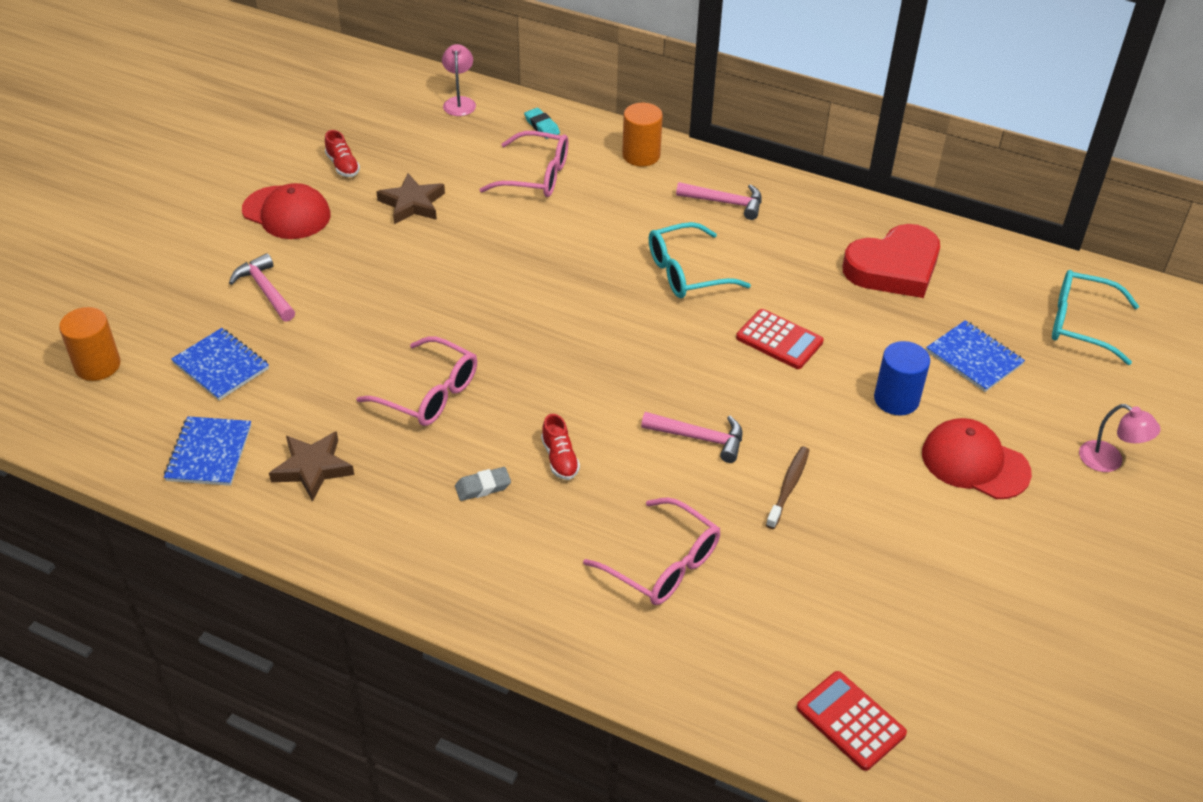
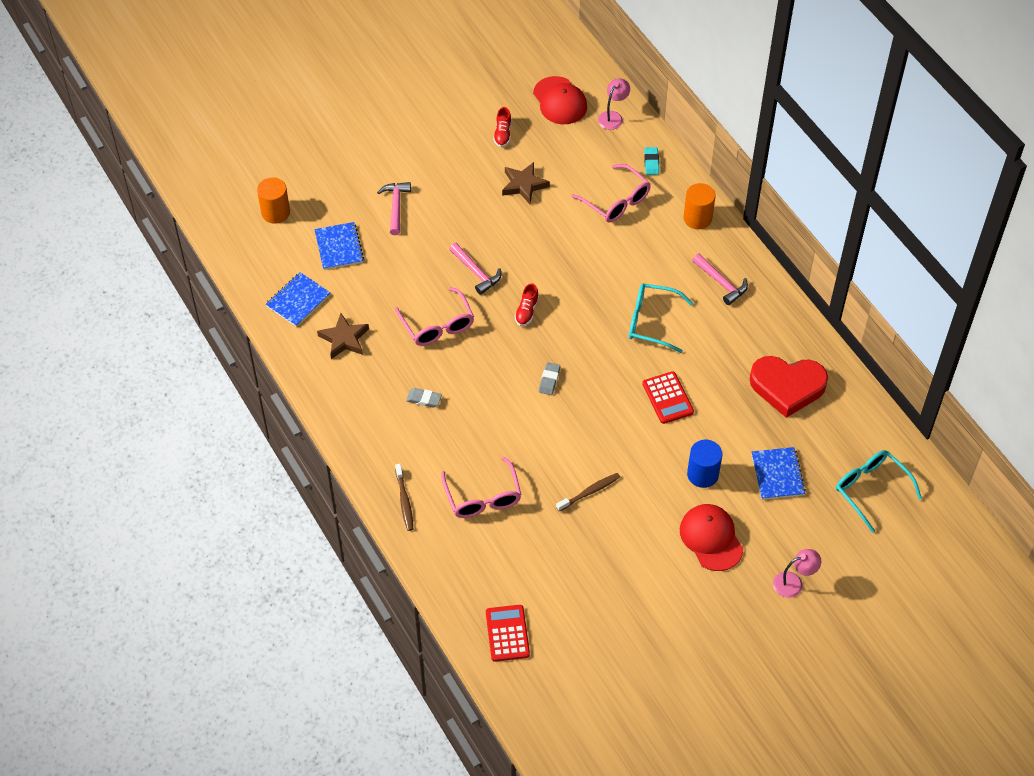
camera: 35 degrees right, 10 degrees up
red cap [242,183,331,239] -> red cap moved to [533,76,587,124]
red shoe [541,414,580,480] -> red shoe moved to [515,283,539,326]
pink hammer [641,412,743,463] -> pink hammer moved to [449,243,501,295]
pink lamp [1079,404,1161,472] -> pink lamp turned 90 degrees counterclockwise [773,549,821,598]
none -> brown toothbrush [395,464,413,531]
none -> grey eraser [539,362,560,395]

